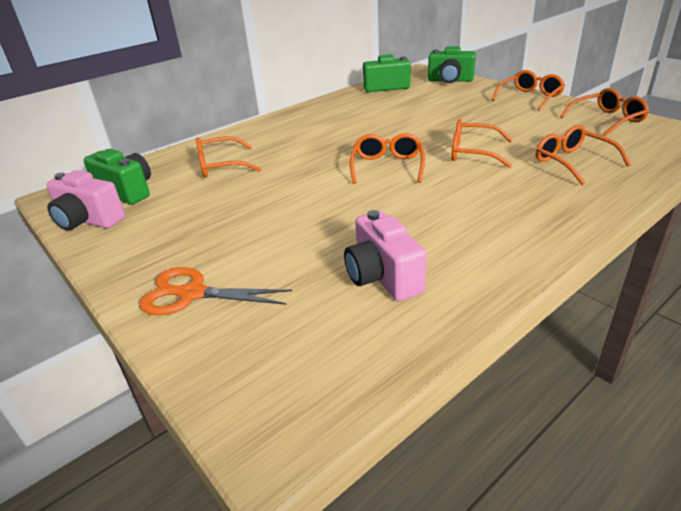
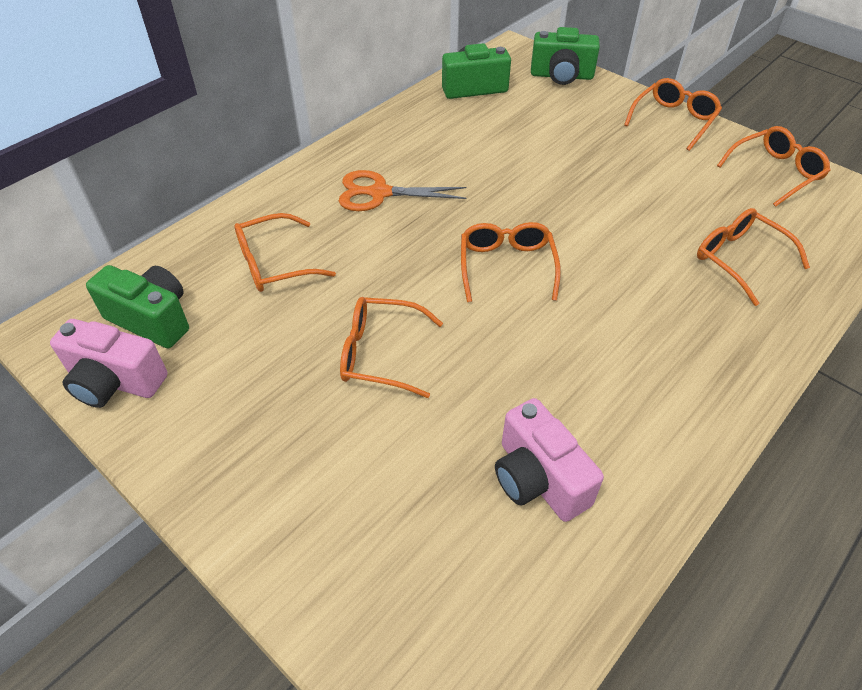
camera: 10 degrees left, 15 degrees up
orange scissors [139,267,292,315] -> orange scissors moved to [339,170,466,211]
orange glasses [452,119,513,168] -> orange glasses moved to [340,297,443,398]

